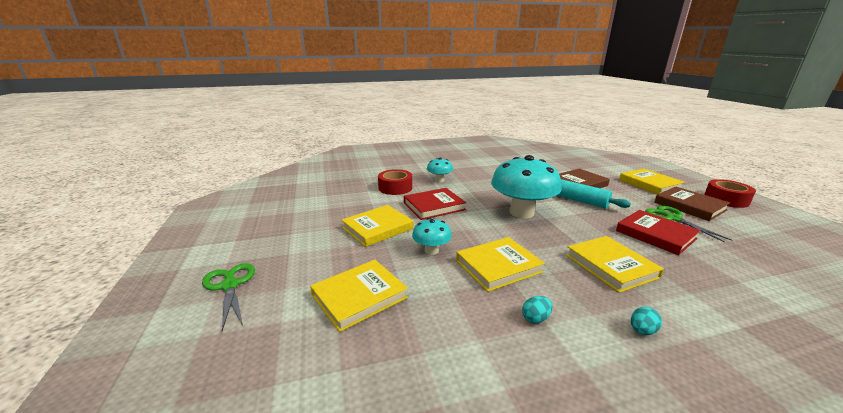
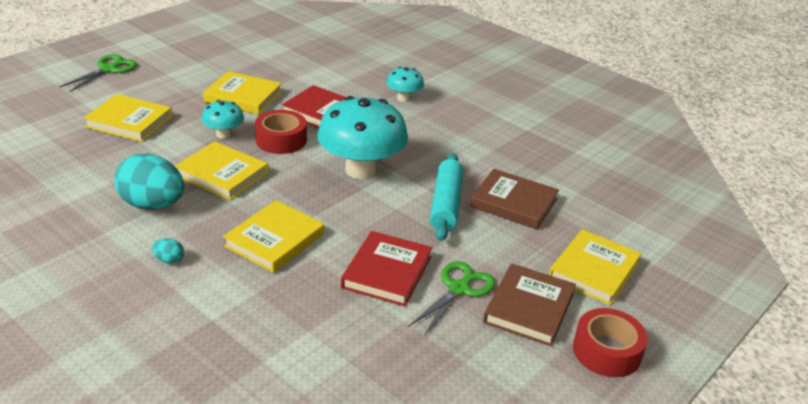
camera: 55 degrees right, 10 degrees up
red tape [378,169,412,195] -> red tape moved to [255,110,307,154]
turquoise egg [522,296,552,323] -> turquoise egg [114,153,184,210], size x2.43

